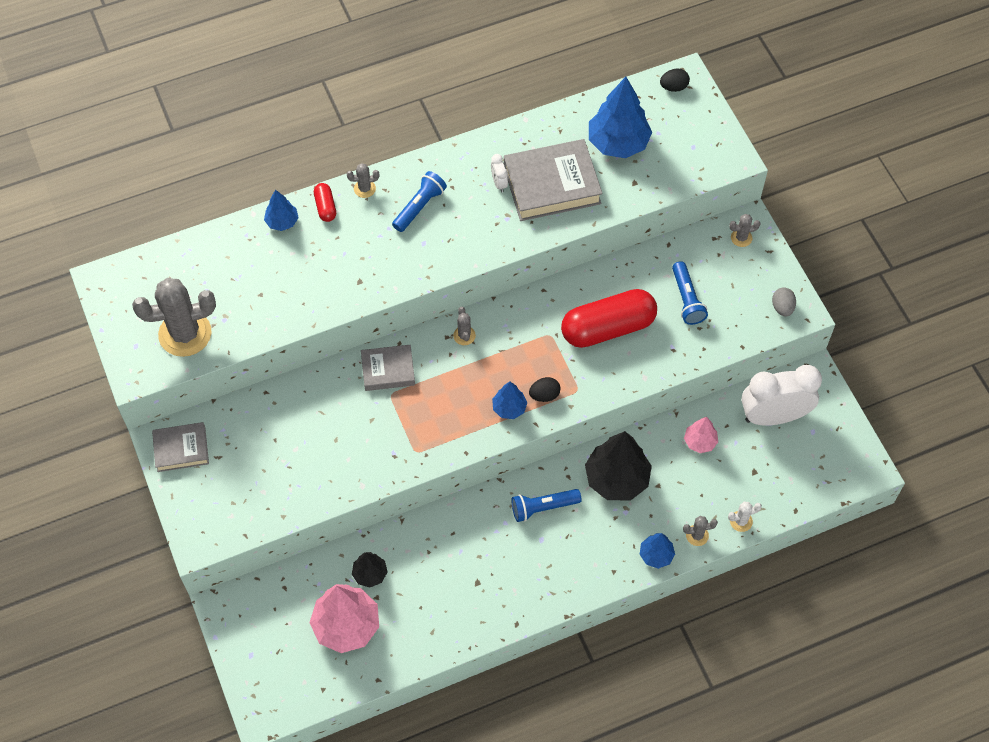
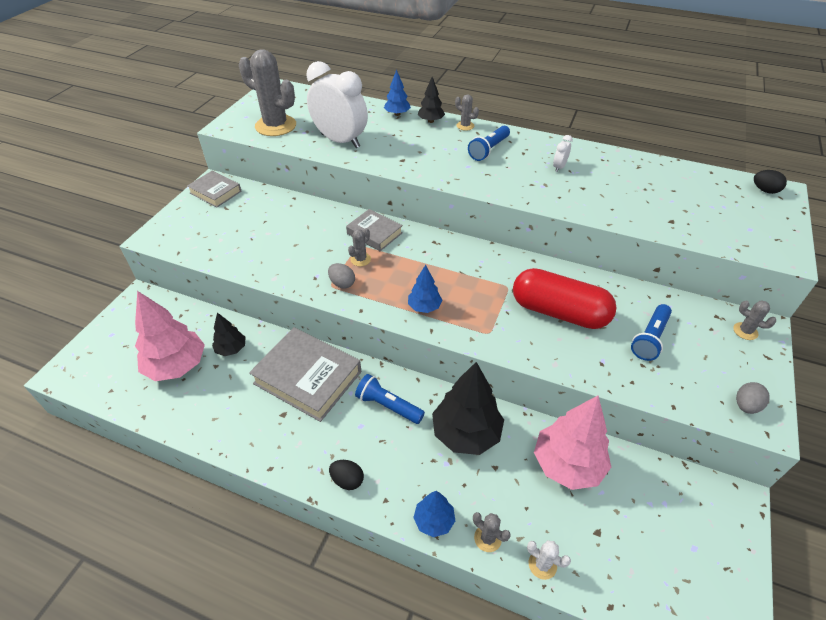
camera: 45 degrees right, 15 degrees down
red capsule [314,183,336,222] -> black tree [418,77,445,123]
blue flashlight [392,171,447,232] -> blue flashlight turned 135 degrees clockwise [468,126,510,161]
grey cactus [453,307,476,345] -> grey cactus moved to [348,228,371,266]
grey book [504,139,603,221] -> grey book moved to [249,327,361,422]
black egg [529,377,560,402] -> black egg moved to [329,460,364,490]
blue tree [589,77,652,158] -> none
pink tree [684,417,718,453] -> pink tree [534,396,611,490], size x1.91
white clock [741,365,822,426] -> white clock moved to [307,61,368,148]
none -> grey egg [328,263,355,289]

